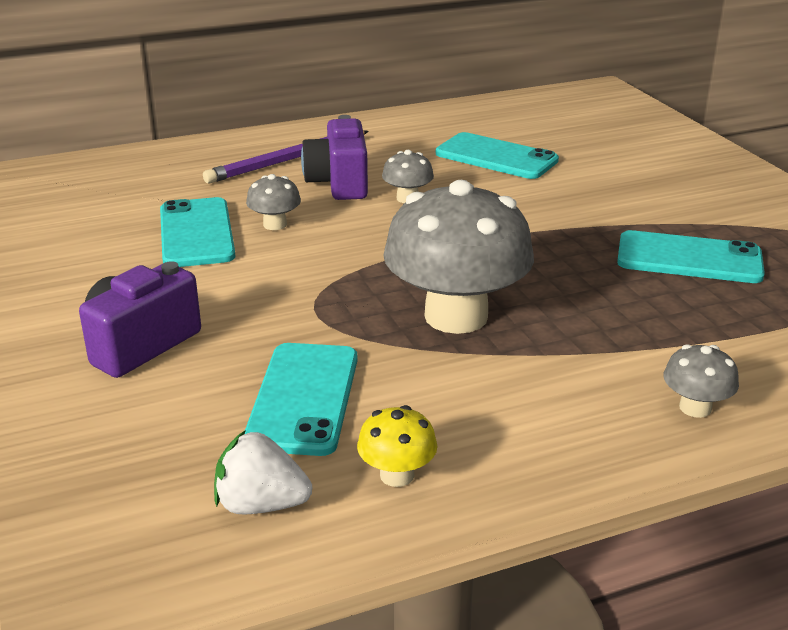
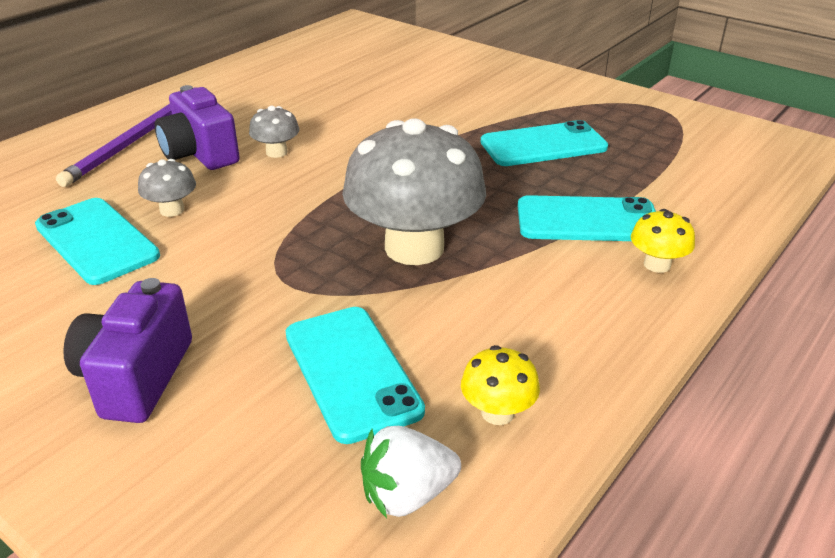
camera: 30 degrees left, 5 degrees up
turquoise phone [436,132,559,179] -> turquoise phone moved to [518,195,656,241]
grey mushroom [663,344,739,418] -> yellow mushroom [631,209,695,273]

